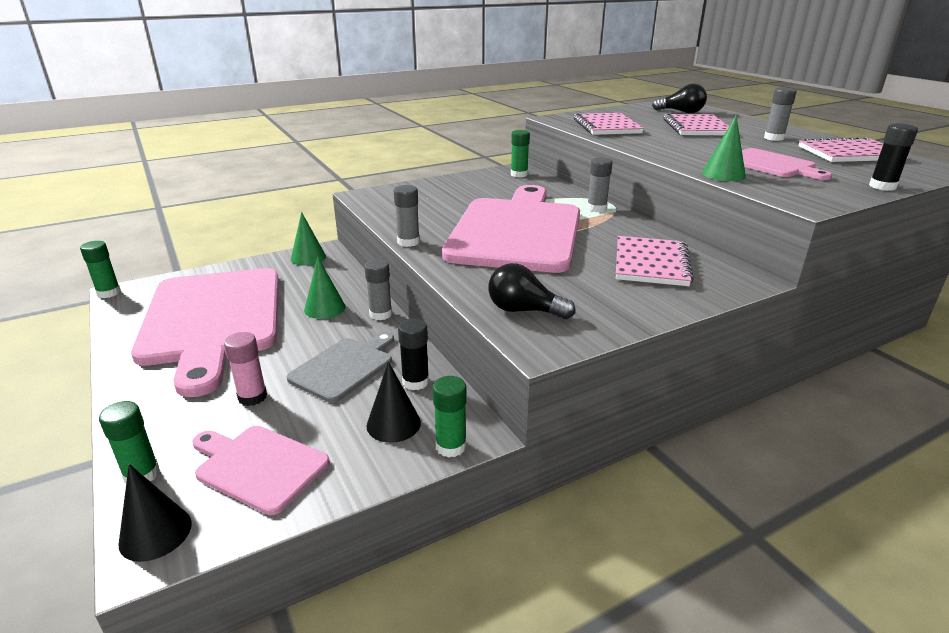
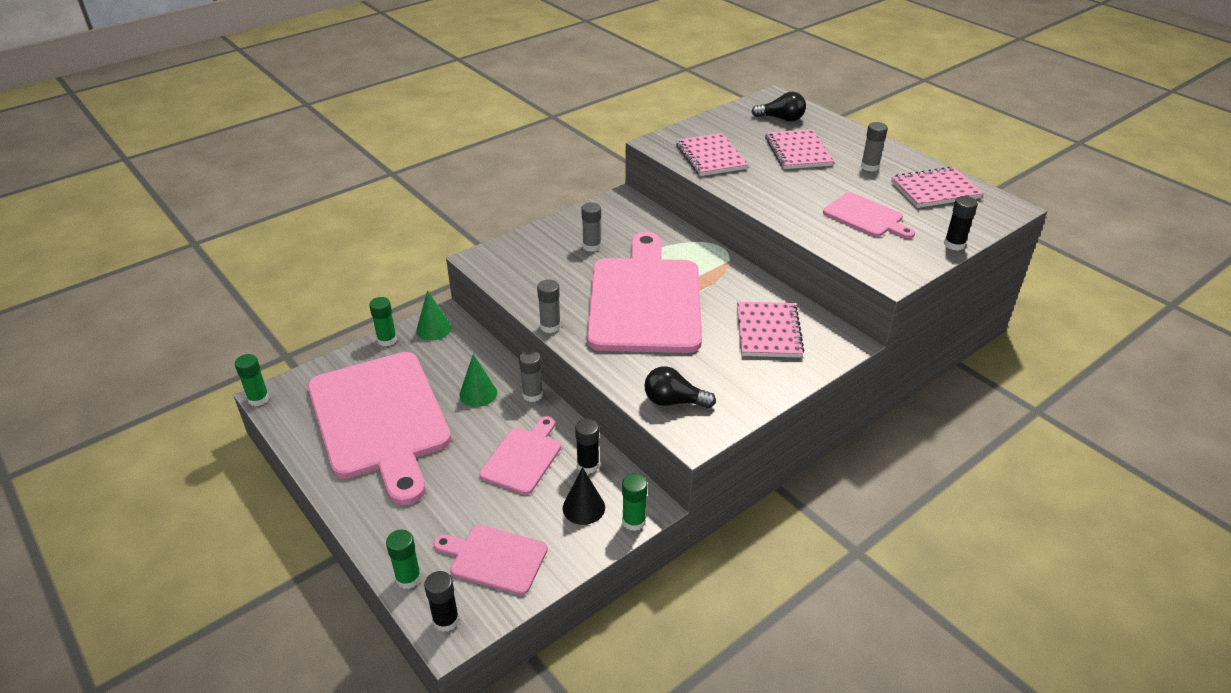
camera: 10 degrees left, 10 degrees up
black cone [118,464,192,562] -> black glue stick [424,571,459,632]
pink glue stick [224,332,267,406] -> none
grey cutting board [286,332,394,403] -> pink cutting board [479,417,561,495]
green glue stick [511,130,530,177] -> green glue stick moved to [369,297,397,346]
grey glue stick [587,157,613,212] -> grey glue stick moved to [581,202,601,252]
green cone [702,115,746,181] -> none

